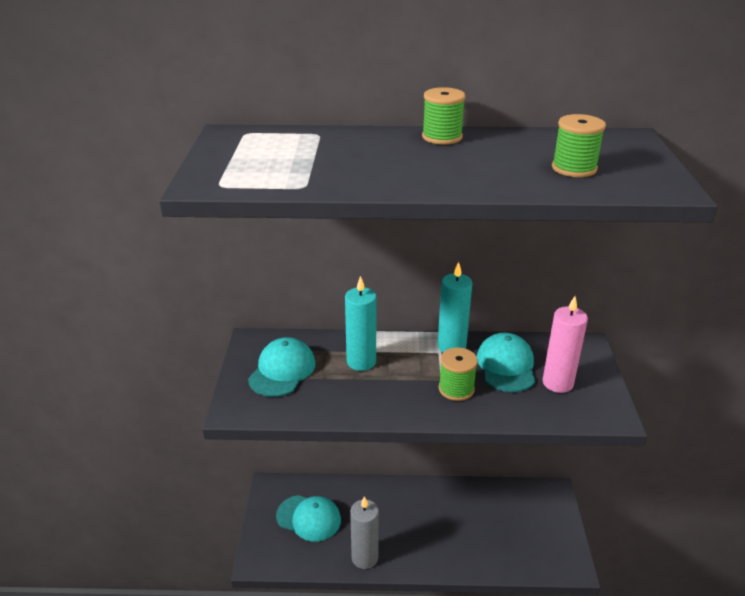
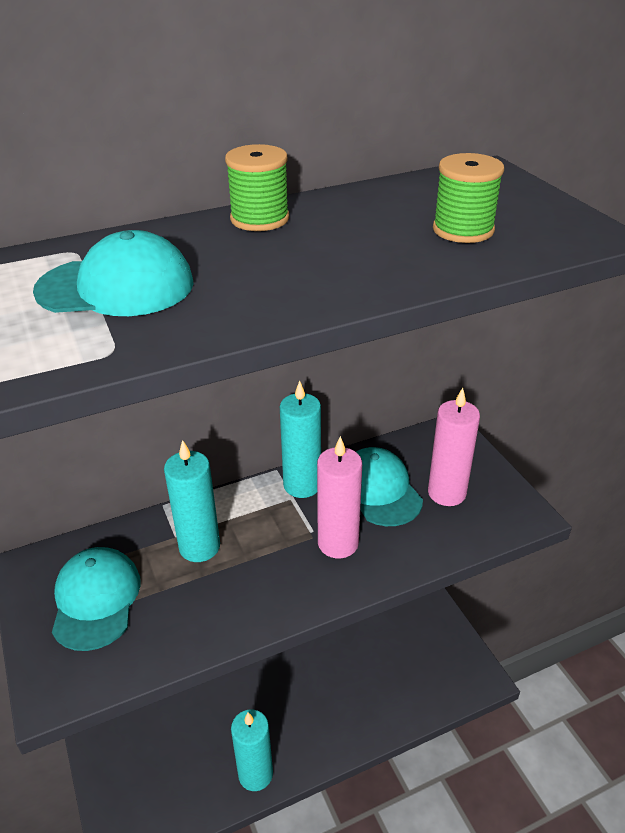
camera: 25 degrees left, 5 degrees up
turquoise cap [276,495,341,542] -> turquoise cap moved to [33,230,194,316]
grey candle [350,496,379,569] -> turquoise candle [231,709,273,791]
green spool [439,347,478,401] -> pink candle [317,436,362,558]

